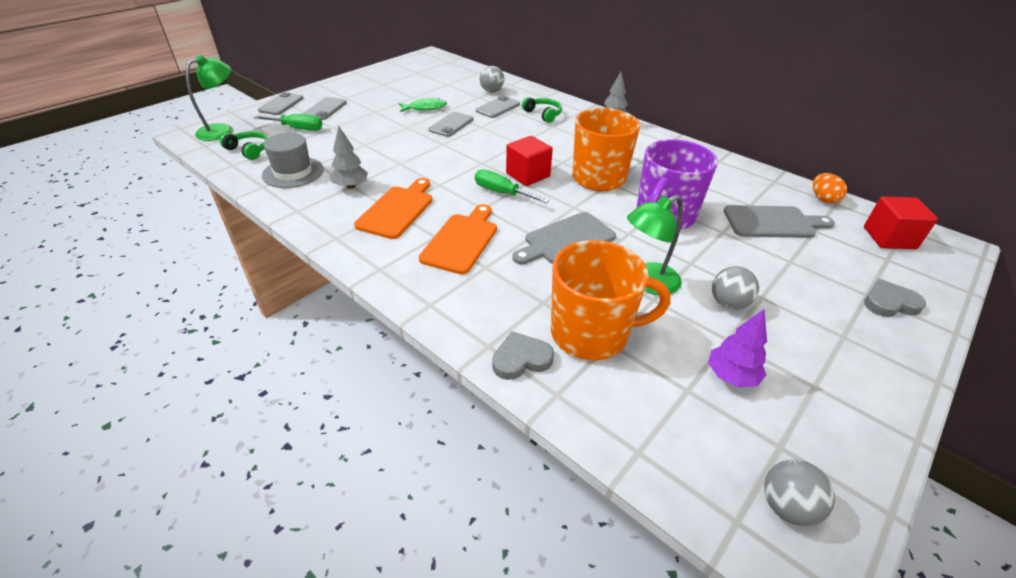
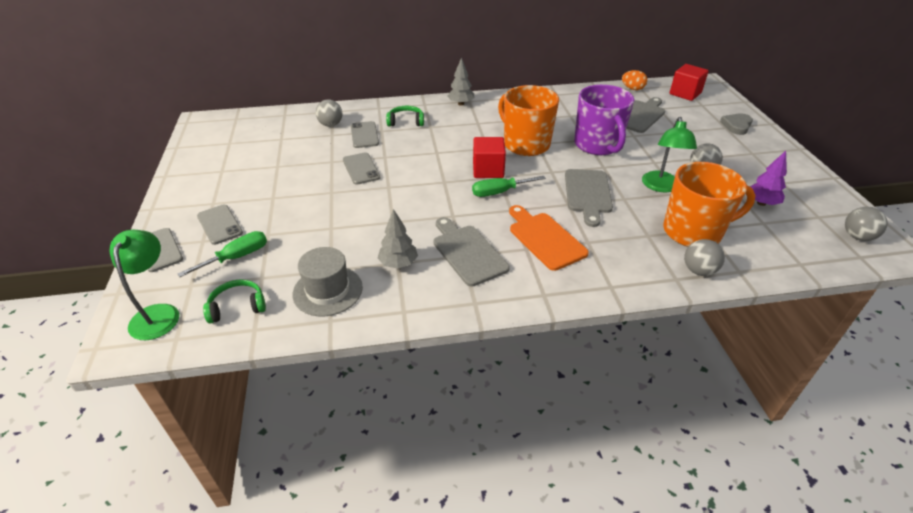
camera: 50 degrees left, 0 degrees up
orange cutting board [354,178,432,239] -> grey cutting board [434,217,510,286]
green fish [398,98,447,112] -> none
grey heart [492,331,554,380] -> grey ball [684,239,725,276]
orange mug [551,240,671,361] -> orange mug turned 45 degrees clockwise [663,162,756,247]

